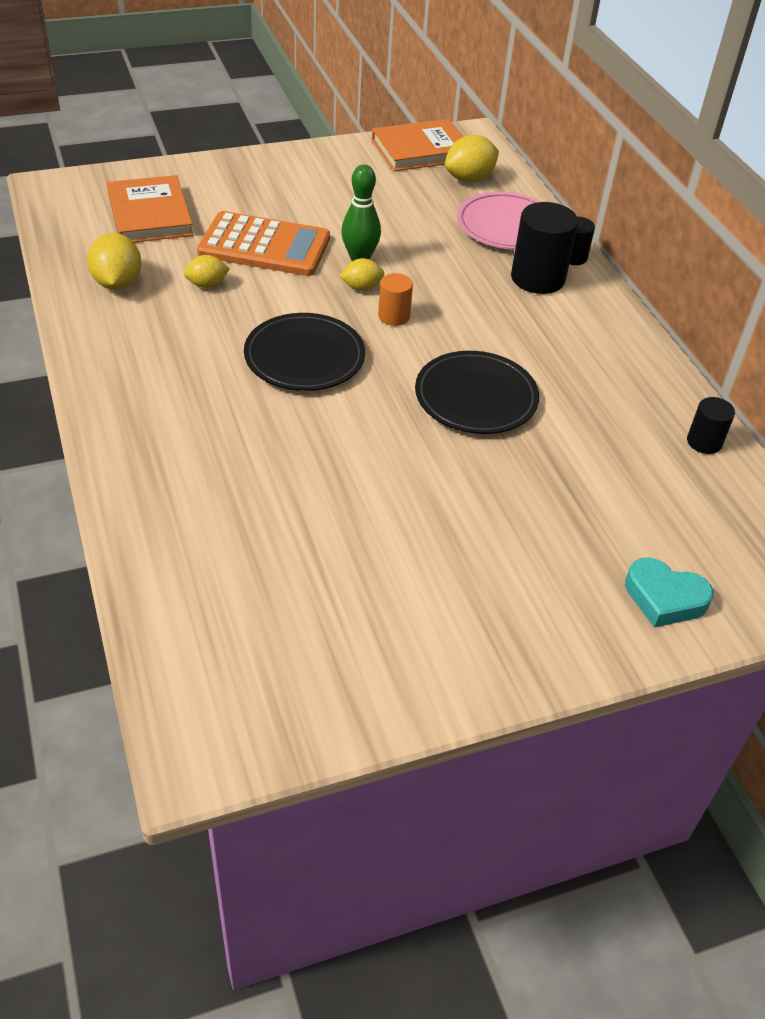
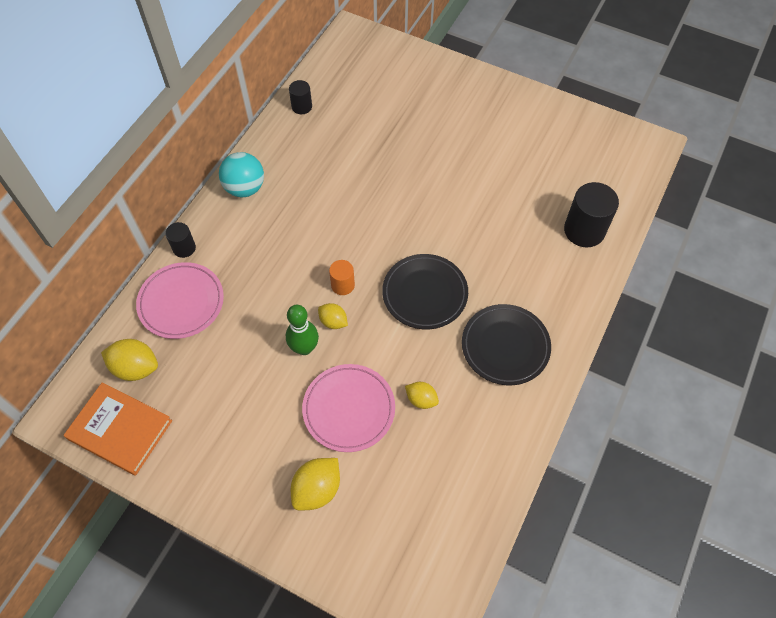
camera: 130 degrees left, 15 degrees up
yellow lemon [87,233,141,290] -> yellow lemon moved to [291,458,340,510]
orange book [107,175,193,242] -> none
orange calculator [197,211,330,276] -> pink plate [302,364,395,452]
black plate [415,351,539,434] -> black plate moved to [462,304,551,385]
black cylinder [511,202,578,294] -> black cylinder moved to [564,182,619,247]
turquoise heart [625,557,713,627] -> none
none -> turquoise ball [219,152,264,197]

